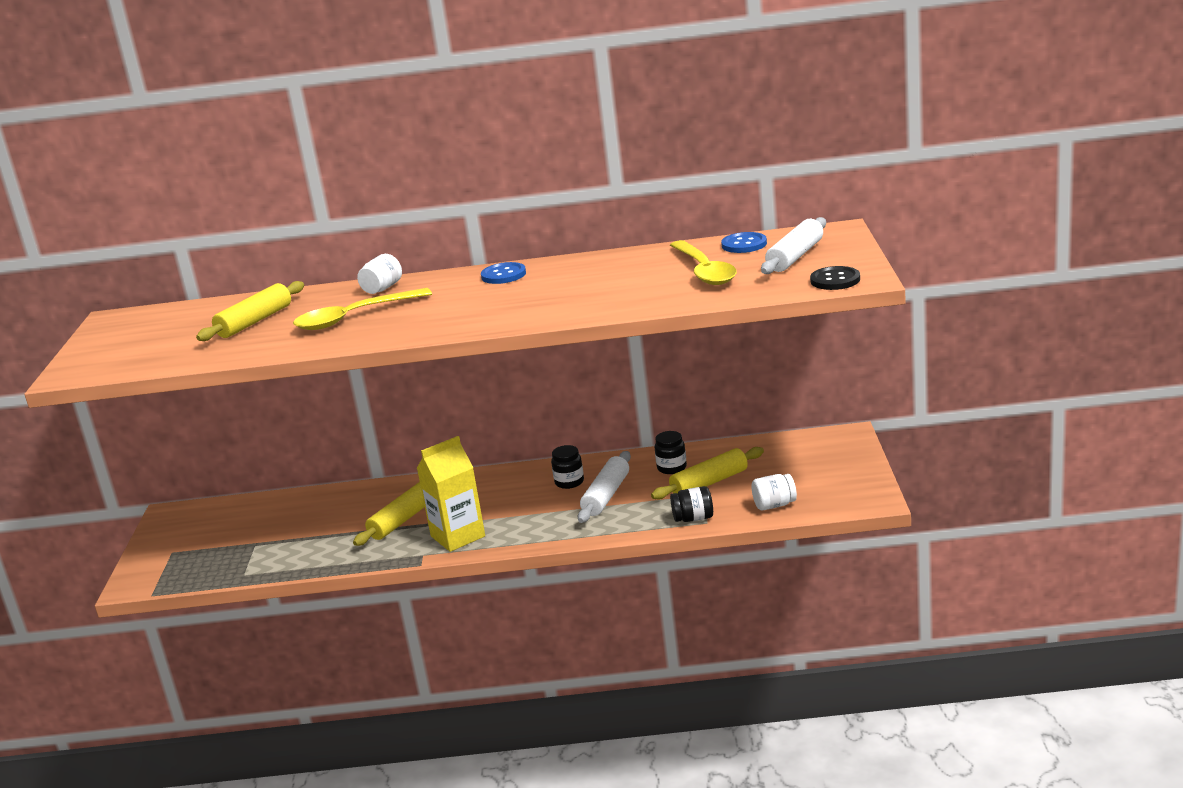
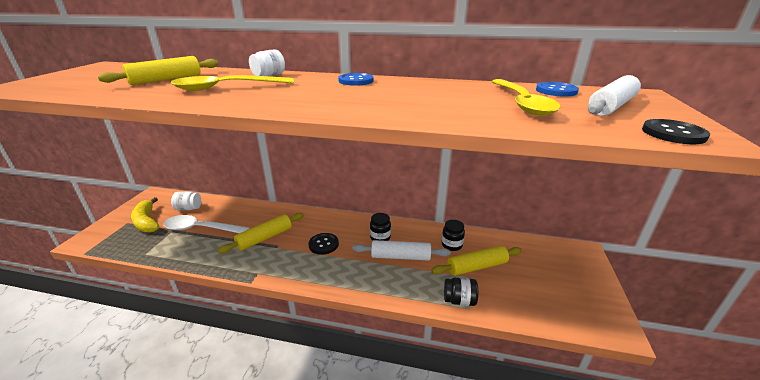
camera: 10 degrees right, 5 degrees up
yellow carton [417,436,485,552] -> none
white rolling pin [578,451,631,523] -> white rolling pin turned 60 degrees clockwise [352,240,451,261]
white jar [751,474,797,510] -> white jar moved to [171,192,201,210]
none -> yellow banana [131,197,160,232]
none -> white spoon [164,215,249,233]
none -> black button [308,233,339,255]

